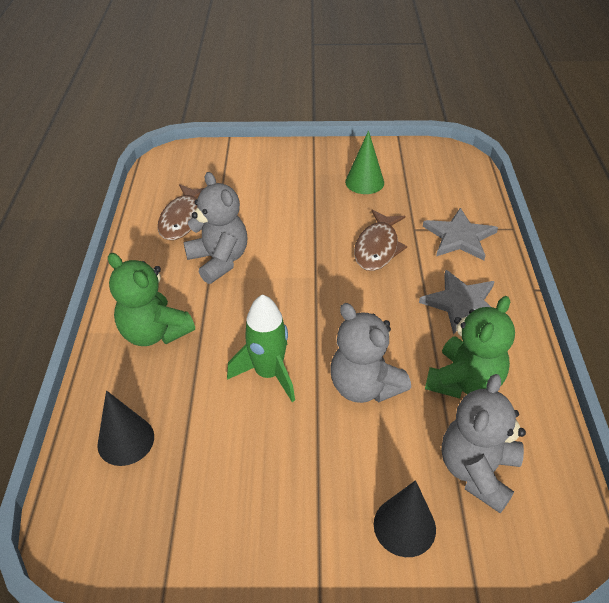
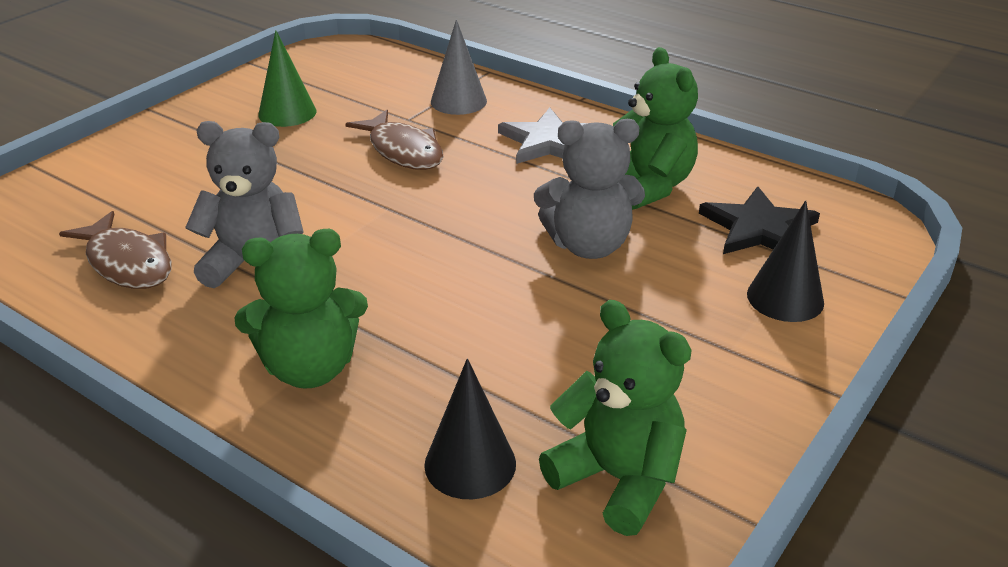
camera: 55 degrees left, 10 degrees down
green rocket [227,294,295,402] -> none
grey star [423,208,498,261] -> grey cone [431,19,487,115]
grey teddy bear [442,374,526,513] -> black star [699,187,820,254]
none -> green teddy bear [539,300,692,536]

